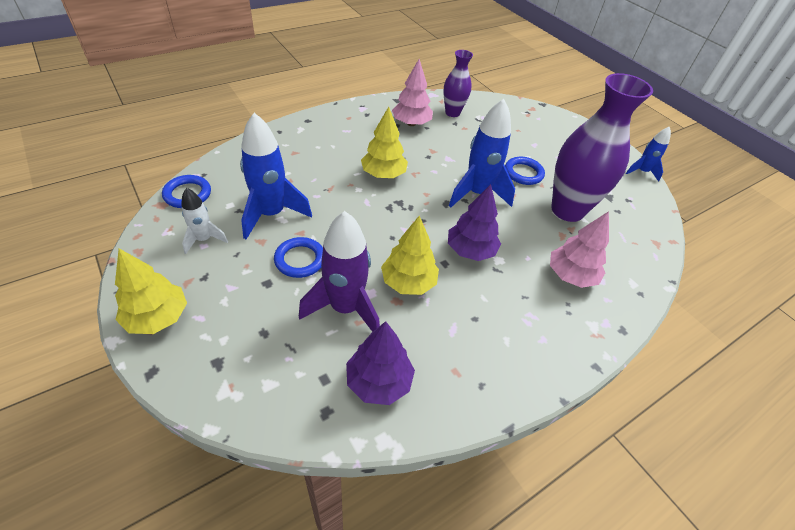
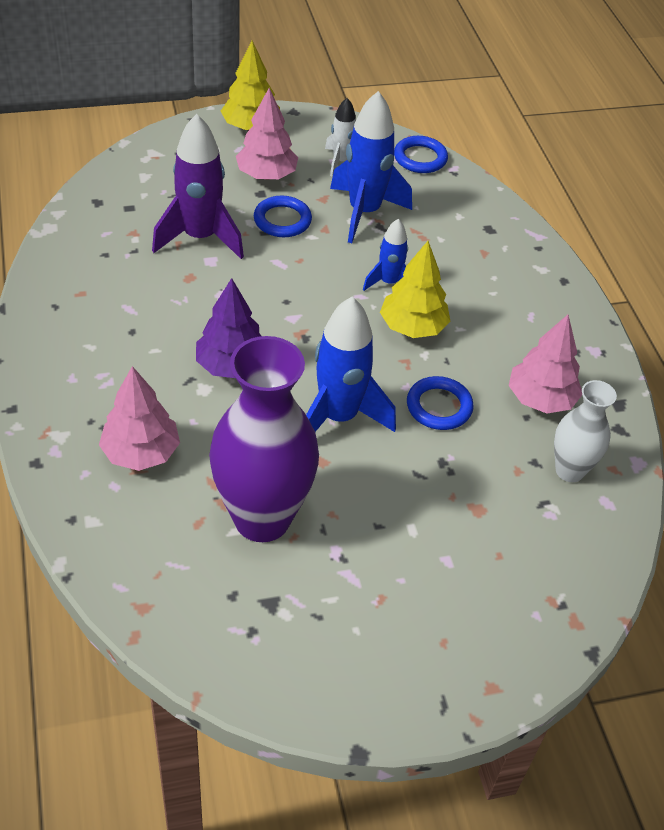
camera: 110 degrees right, 0 degrees up
purple tree [346,321,415,405] -> none
yellow tree [381,215,439,295] -> none
purple vase [443,50,473,117] -> white vase [554,380,617,482]
blue ring [505,157,545,185] -> blue ring moved to [407,376,474,430]
blue rocket [626,126,671,182] -> blue rocket moved to [363,219,408,291]
none -> pink tree [236,88,298,180]

